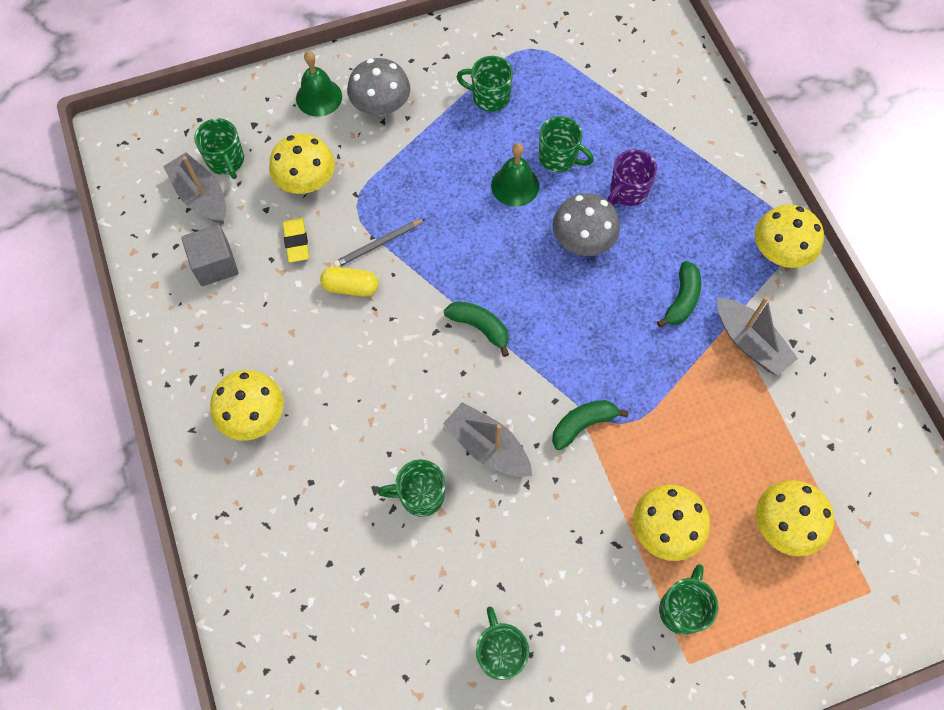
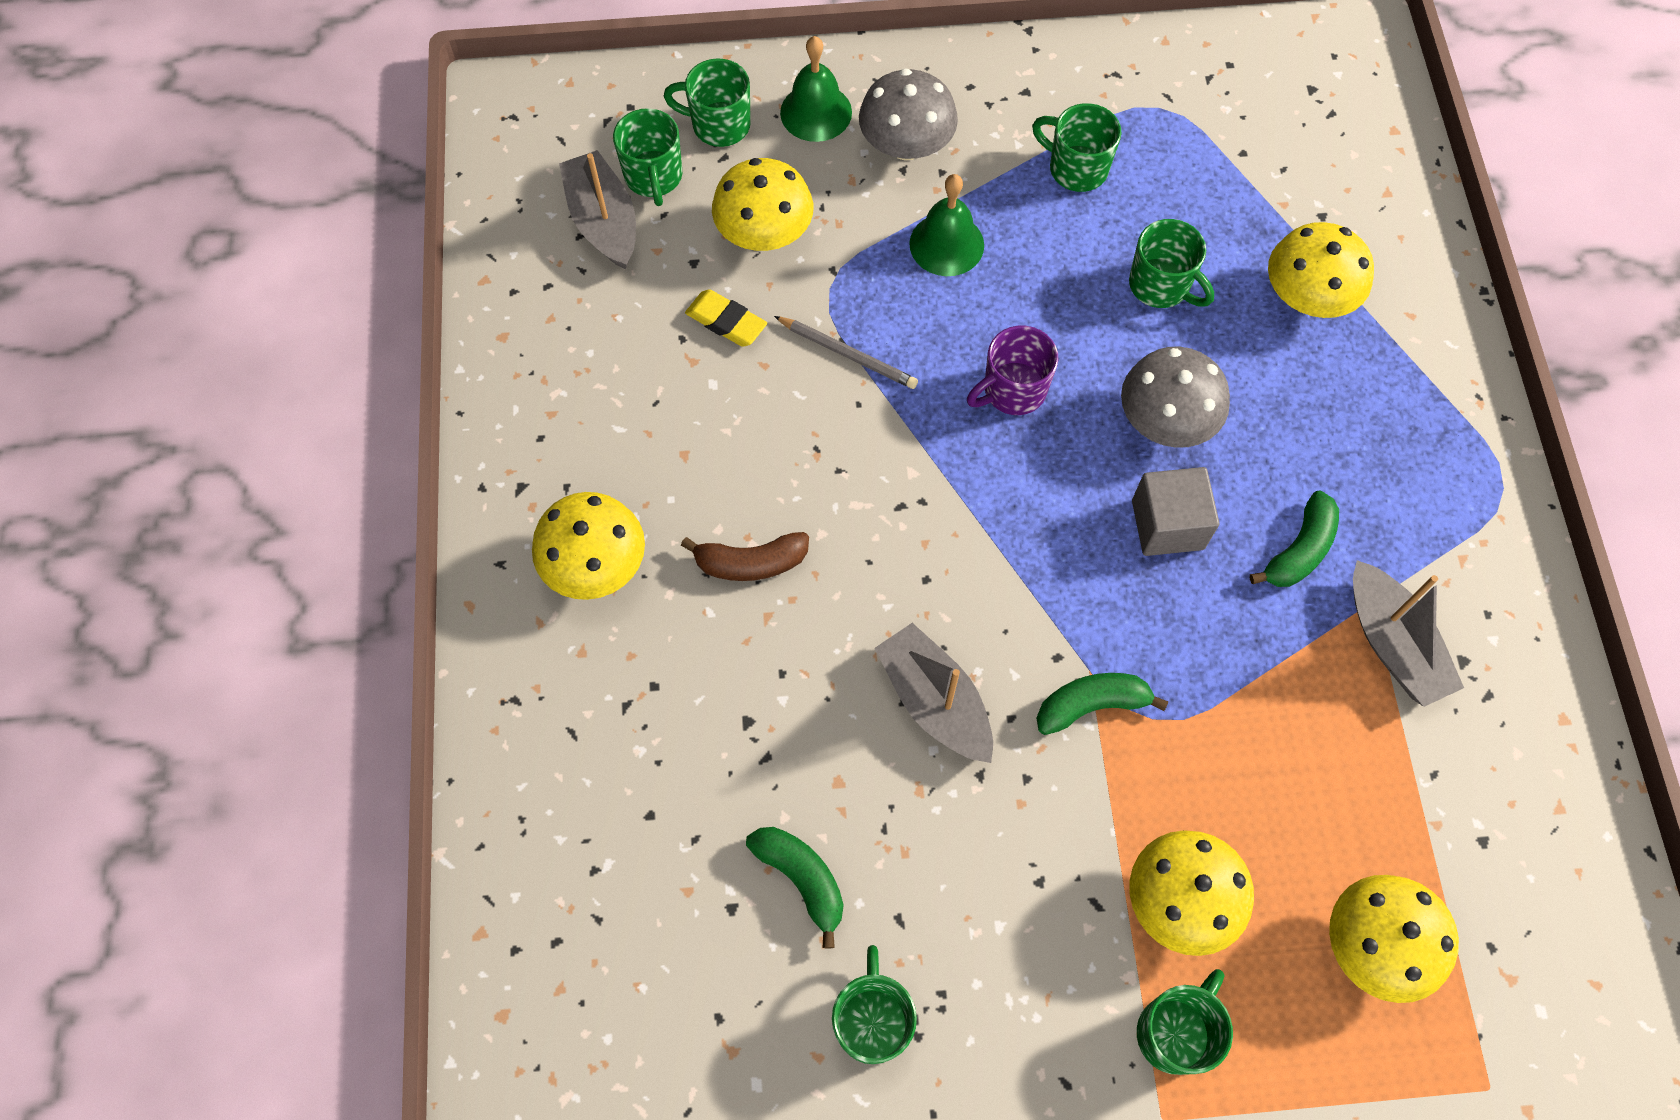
camera: 15 degrees right, 0 degrees up
grey cube [181,225,238,286] -> grey cube moved to [1132,467,1219,556]
yellow eraser [283,218,309,263] -> yellow eraser turned 60 degrees counterclockwise [685,289,767,347]
yellow capsule [320,267,379,297] -> none
grey pencil [333,218,426,267] -> grey pencil turned 135 degrees counterclockwise [774,316,918,389]
green mug [377,459,445,517] -> green mug moved to [663,58,751,147]
green banana [444,301,509,357] -> green banana moved to [746,827,843,948]
green bell [491,143,539,207] -> green bell moved to [909,174,984,276]
purple mug [607,150,657,206] -> purple mug moved to [967,326,1058,415]
yellow mushroom [755,204,824,268] -> yellow mushroom moved to [1268,222,1374,318]
none -> brown banana [681,532,809,581]

